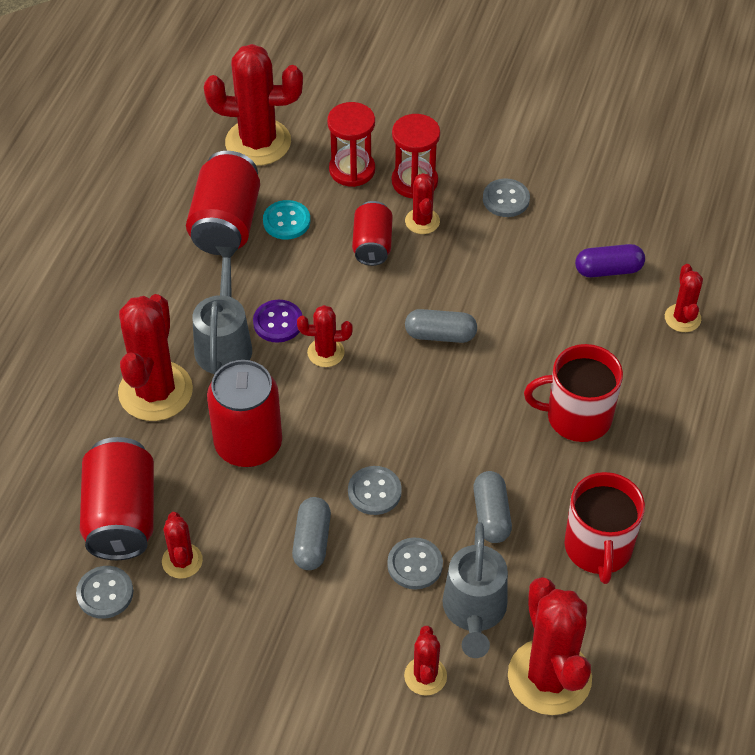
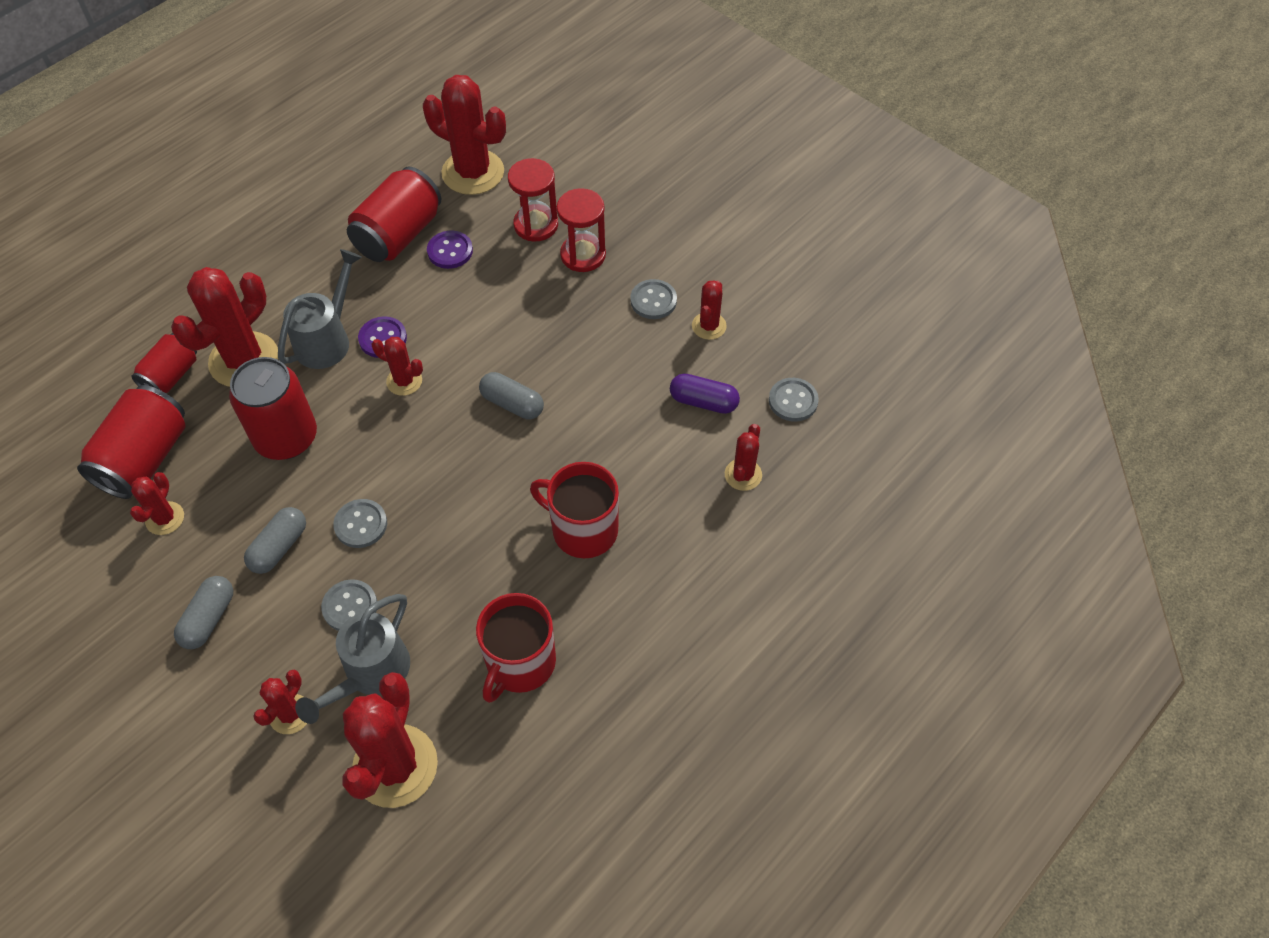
camera: 25 degrees right, 5 degrees up
grey button [76,566,133,619] -> grey button moved to [769,378,819,422]
turquoise button [263,200,310,239] -> purple button [427,231,473,269]
red can [352,201,393,266] -> red can moved to [132,333,197,393]
red cactus [405,173,440,234] -> red cactus moved to [692,280,727,340]
grey capsule [473,471,512,543] -> grey capsule moved to [174,576,233,649]

